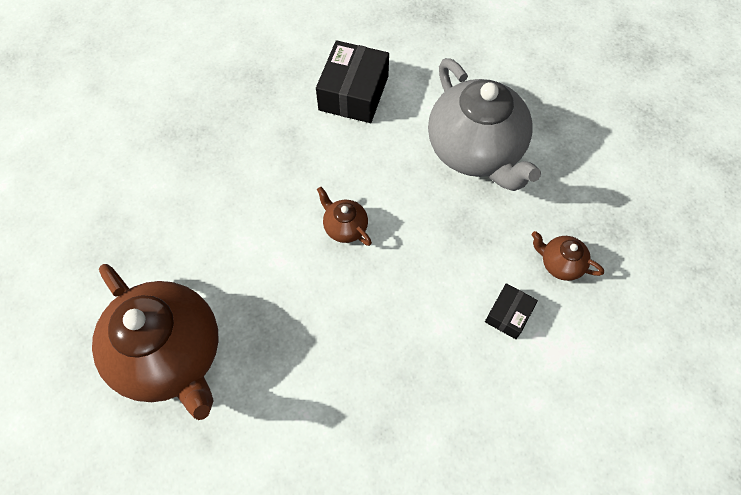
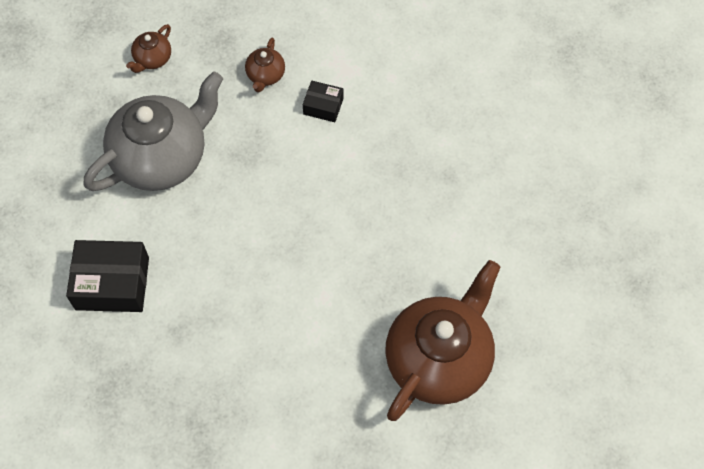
camera: 105 degrees left, 0 degrees up
brown teapot [317,187,372,246] -> brown teapot moved to [126,24,171,73]

